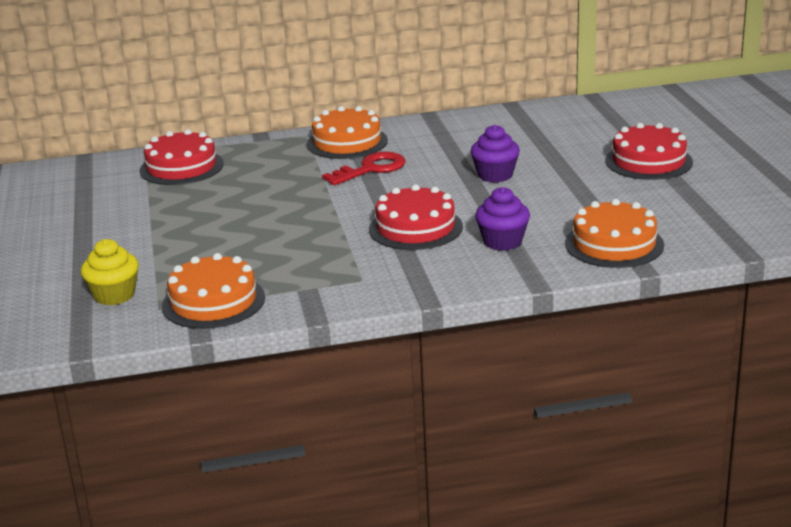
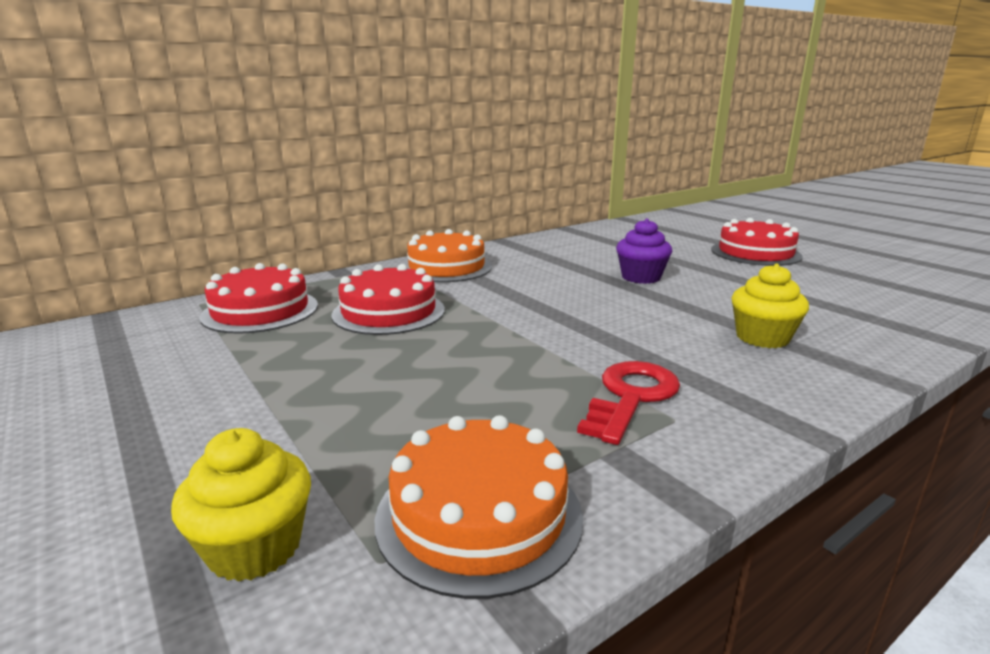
camera: 25 degrees left, 5 degrees down
red key [322,152,405,185] -> red key moved to [577,361,680,445]
red cake [369,184,463,250] -> red cake moved to [332,264,445,335]
purple cupcake [475,187,530,251] -> yellow cupcake [731,264,809,348]
orange cake [565,199,664,268] -> none

